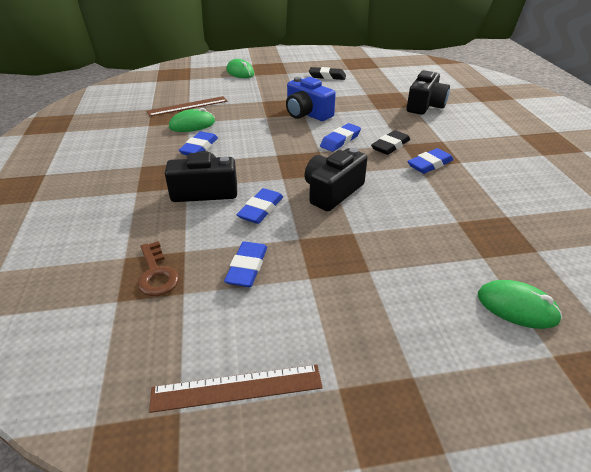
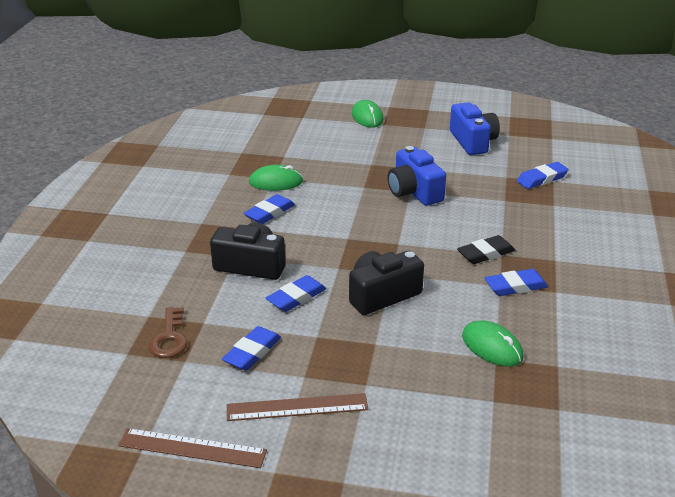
camera: 20 degrees right, 5 degrees down
brown ruler [146,96,227,117] -> brown ruler moved to [227,393,368,421]
black eraser [309,67,346,80] -> blue camera [450,103,500,155]
blue eraser [320,123,361,152] -> blue eraser moved to [517,162,569,189]
black camera [407,70,450,115] -> none
green mouse [478,280,562,329] -> green mouse moved to [462,320,524,367]

